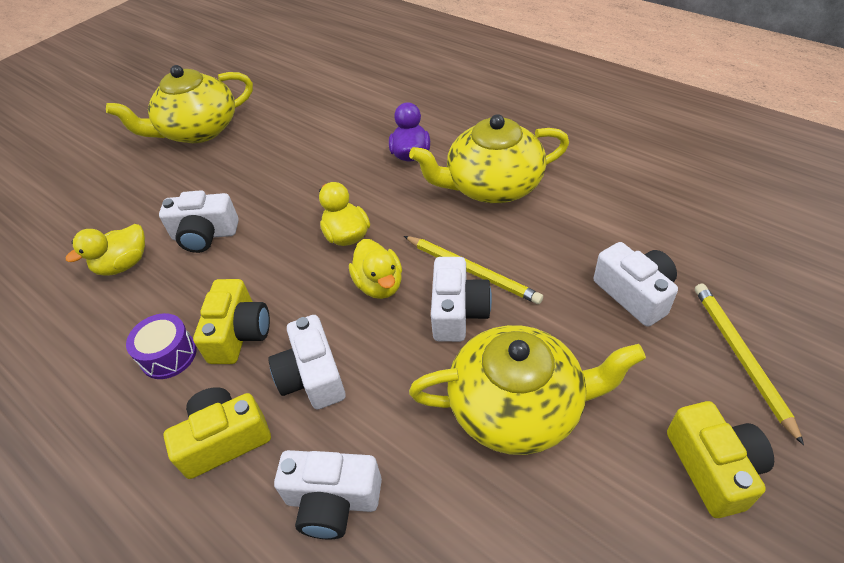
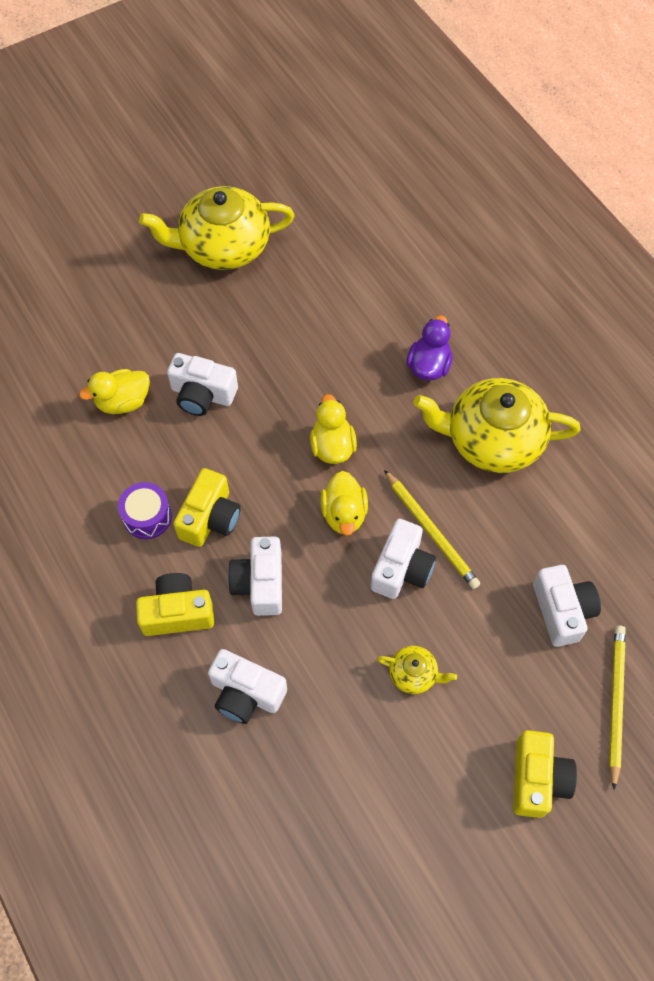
camera: 15 degrees right, 15 degrees up
yellow teapot [409,325,646,455] -> yellow teapot [377,646,457,694], size x0.44

